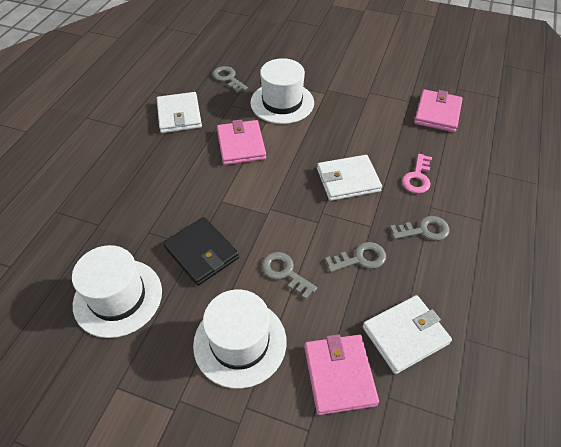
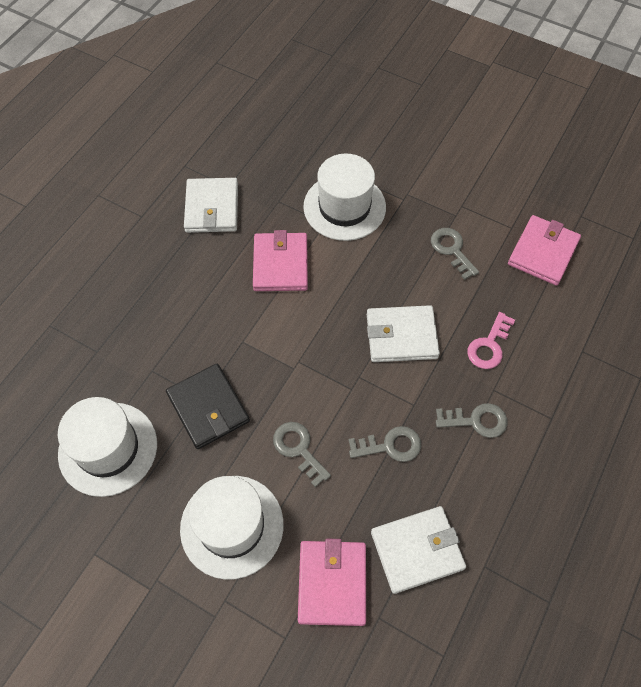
camera: 10 degrees right, 10 degrees up
grey key [213,66,248,93] -> grey key moved to [431,228,479,280]

